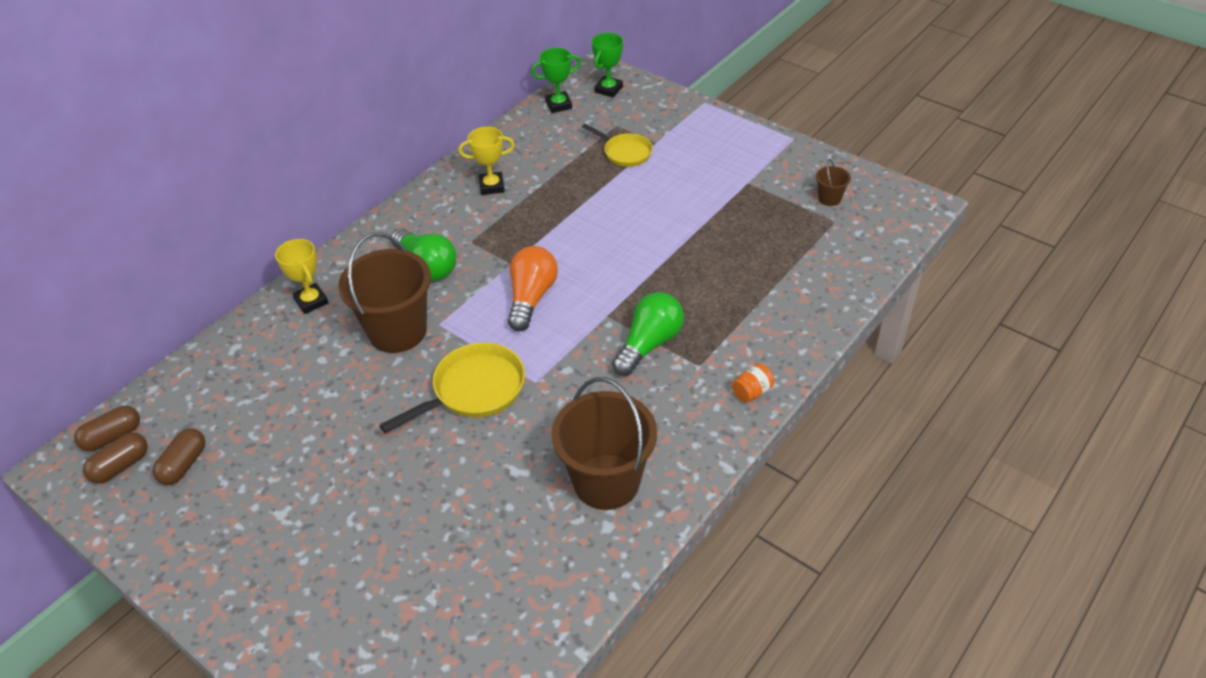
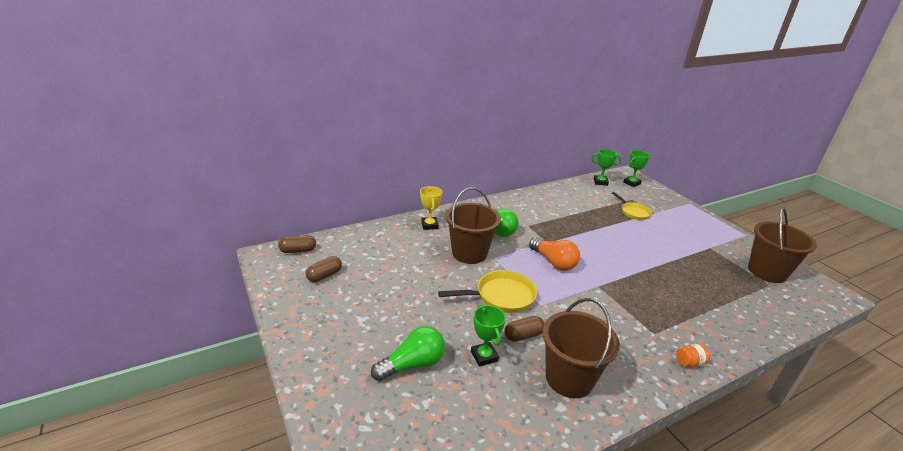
camera: 20 degrees right, 15 degrees down
brown capsule [83,432,148,484] -> brown capsule moved to [504,316,545,342]
yellow trophy [459,127,515,195] -> none
orange light bulb [508,246,558,331] -> orange light bulb turned 105 degrees clockwise [529,237,580,271]
green light bulb [612,292,684,376] -> green light bulb moved to [371,326,445,381]
brown bucket [816,159,851,206] -> brown bucket [748,207,817,283], size x2.31
none -> green trophy [471,305,506,367]

